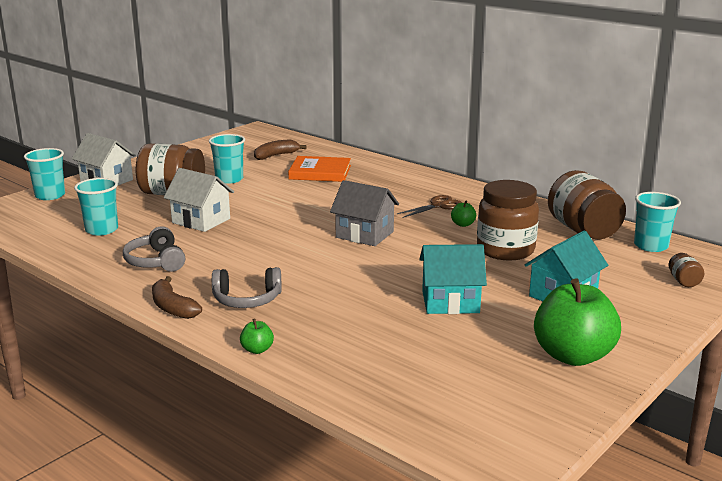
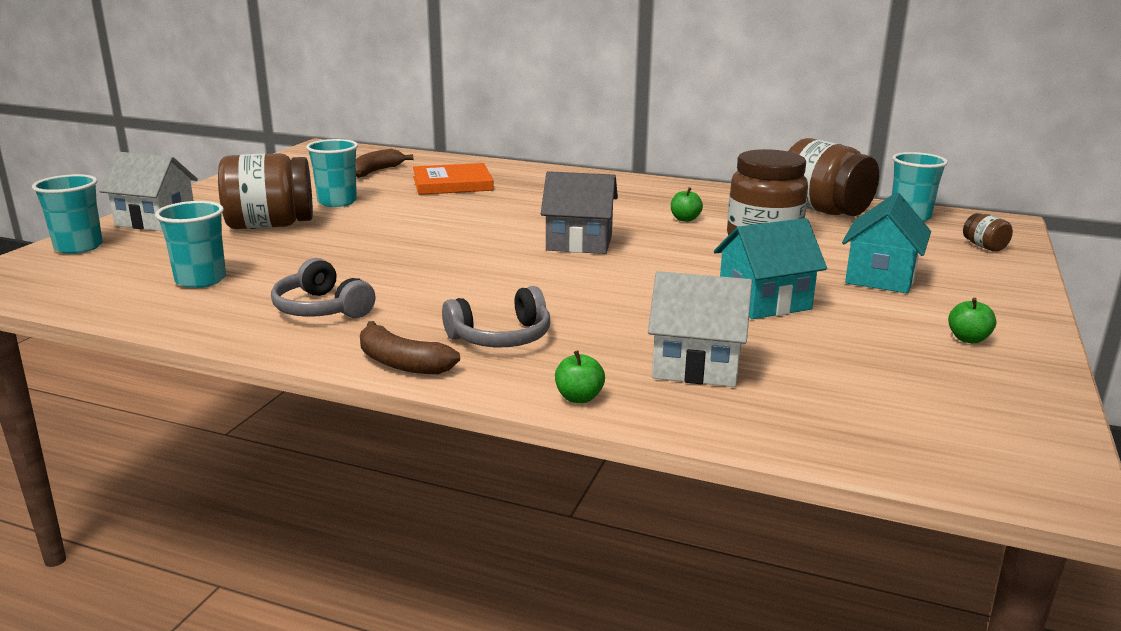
camera: 20 degrees left, 0 degrees up
white house [164,168,234,232] -> white house moved to [648,271,752,387]
brown scissors [397,195,462,218] -> none
green apple [534,278,621,366] -> green apple [948,298,996,343], size x0.41

